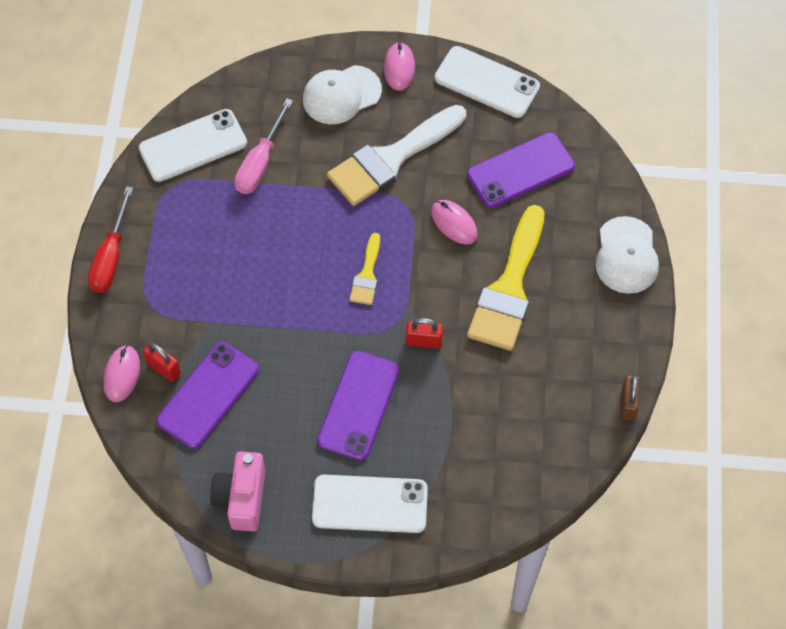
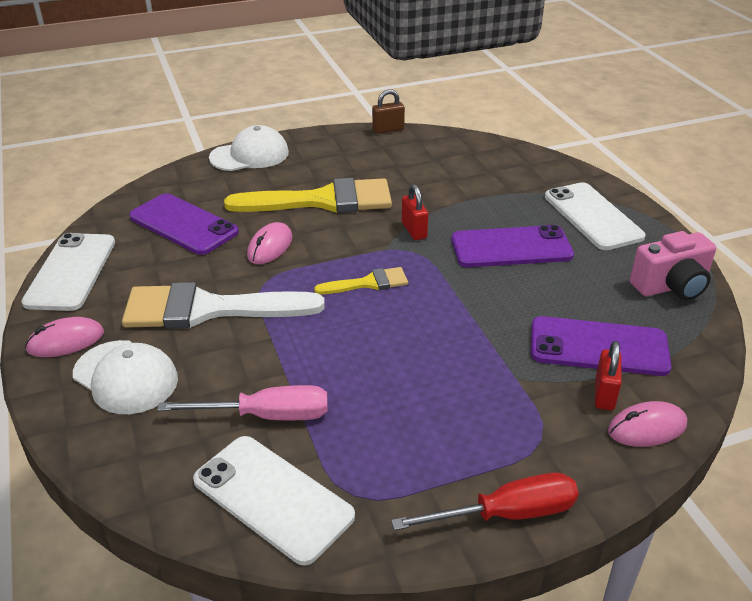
camera: 115 degrees left, 25 degrees down
white brush [327,105,466,206] -> white brush turned 150 degrees clockwise [122,282,325,329]

